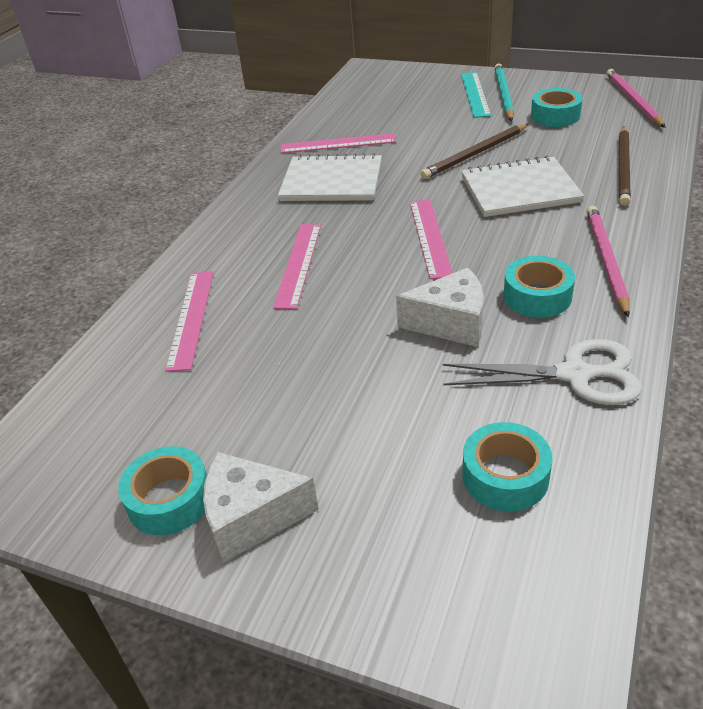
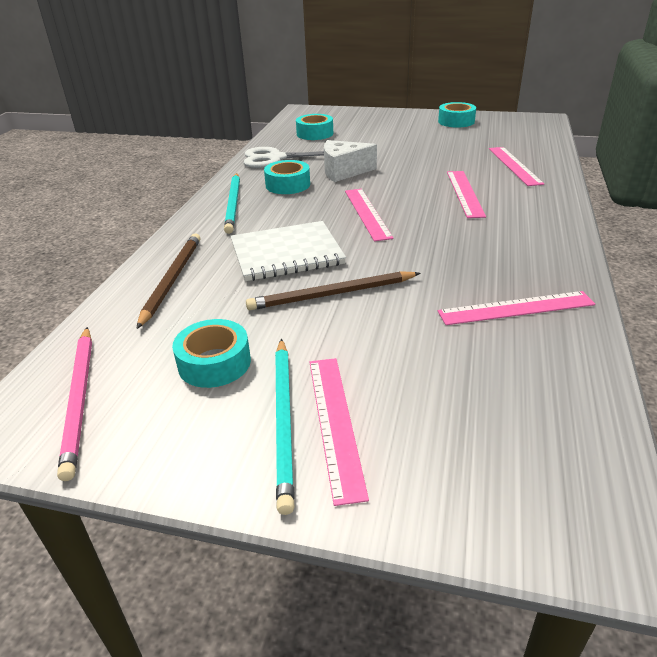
camera: 170 degrees right, 5 degrees down
white cheese [203,452,319,563] -> none
white notebook [278,153,382,201] -> none
brown pencil [420,124,529,179] -> brown pencil turned 150 degrees counterclockwise [246,271,420,310]
turquoise ruler [461,72,491,118] -> pink ruler [309,358,369,506]
pink pencil [586,206,630,317] -> turquoise pencil [224,173,240,234]

